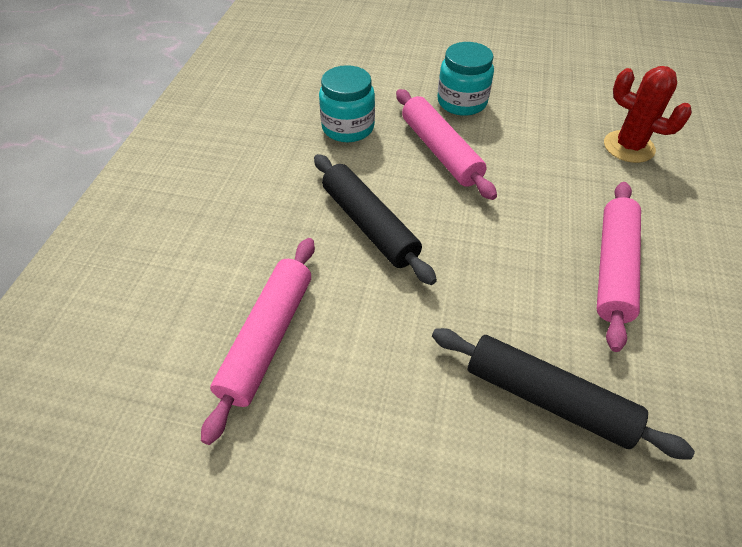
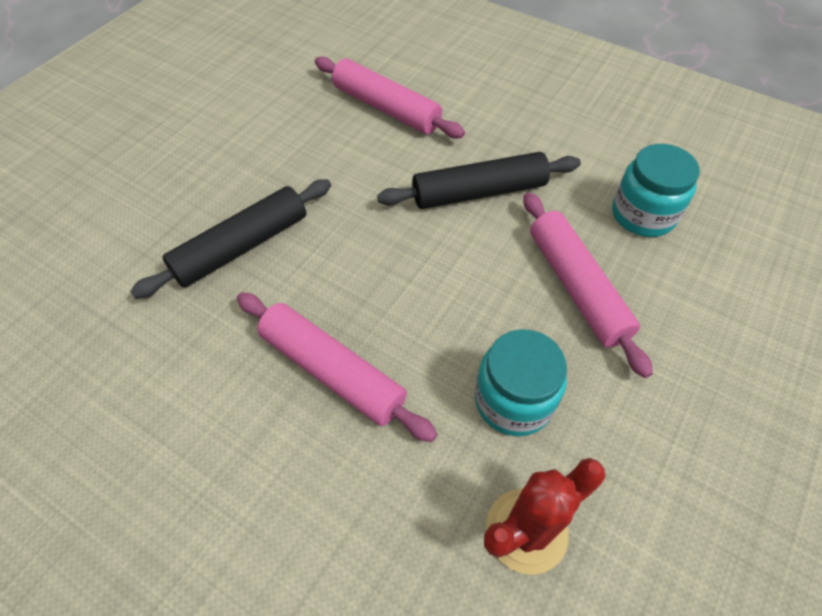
camera: 110 degrees right, 5 degrees up
pink rolling pin [396,89,497,200] -> pink rolling pin turned 75 degrees clockwise [523,192,653,378]
turquoise jar [438,42,494,116] -> turquoise jar moved to [475,329,567,436]

